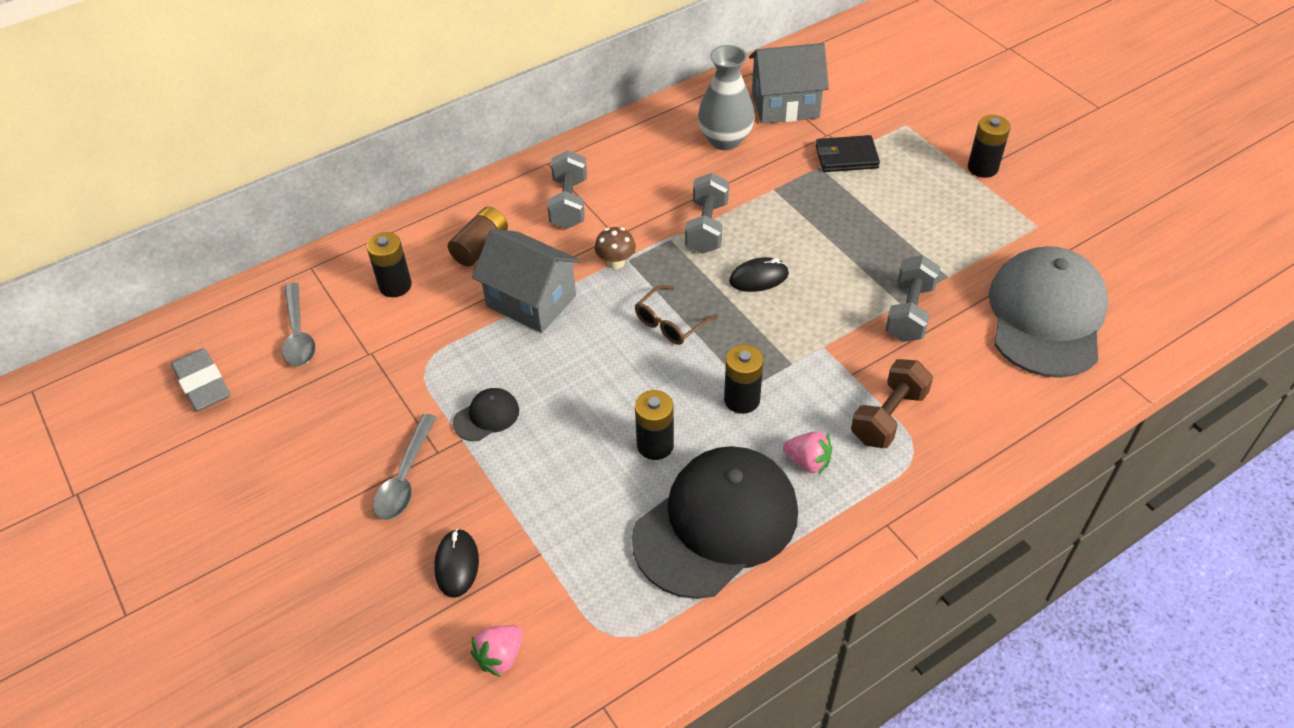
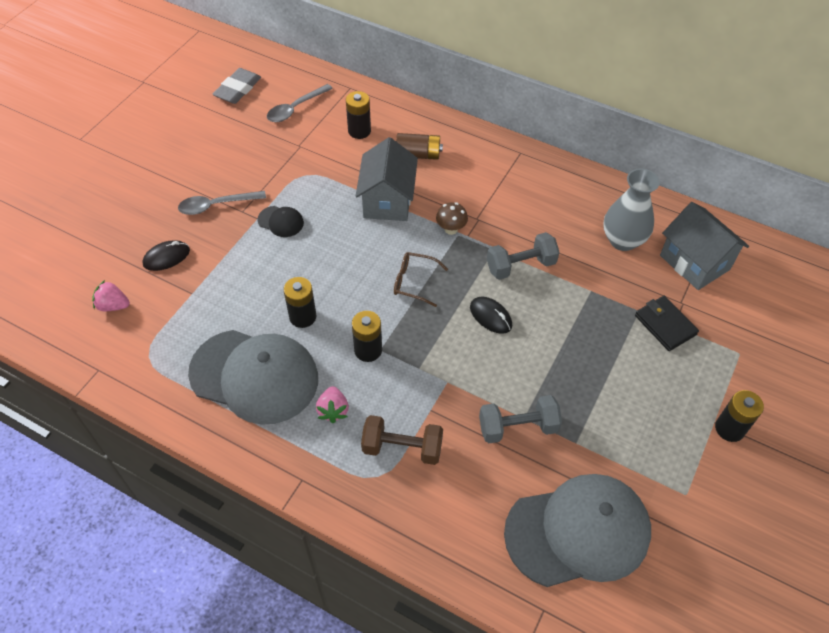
camera: 60 degrees right, 5 degrees up
grey dumbbell [547,150,587,229] -> none
black cap [632,446,798,599] -> grey cap [188,330,318,425]

